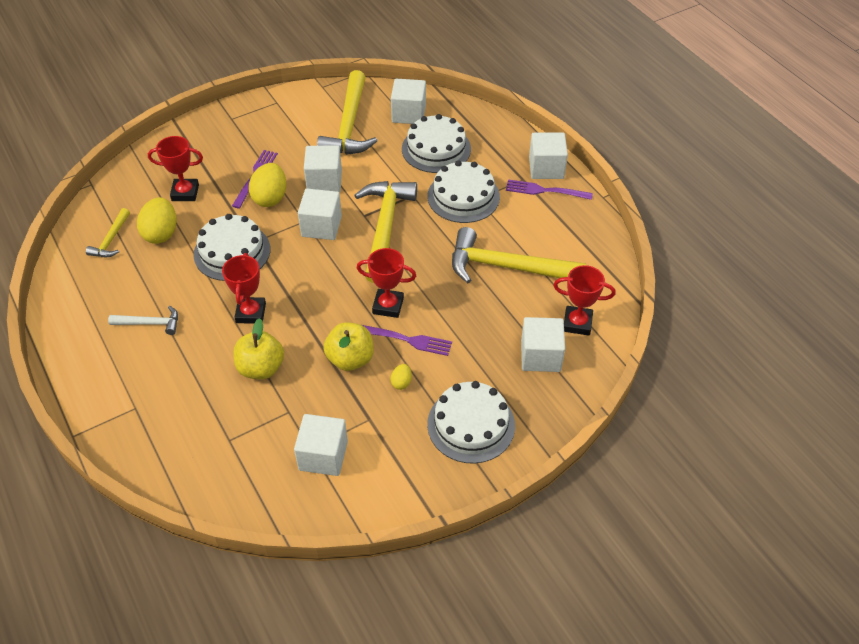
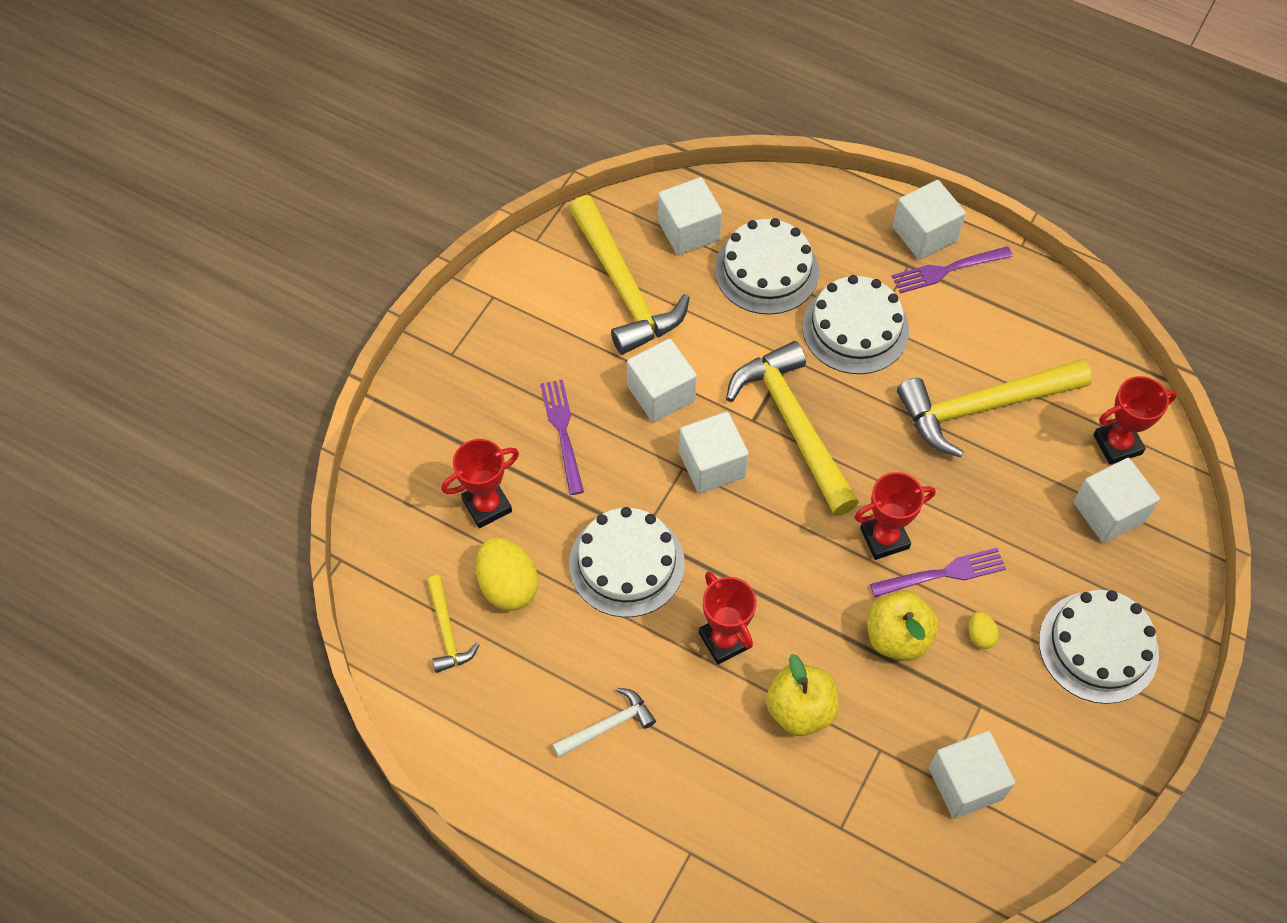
camera: 30 degrees left, 10 degrees up
yellow egg [249,163,286,207] -> none

